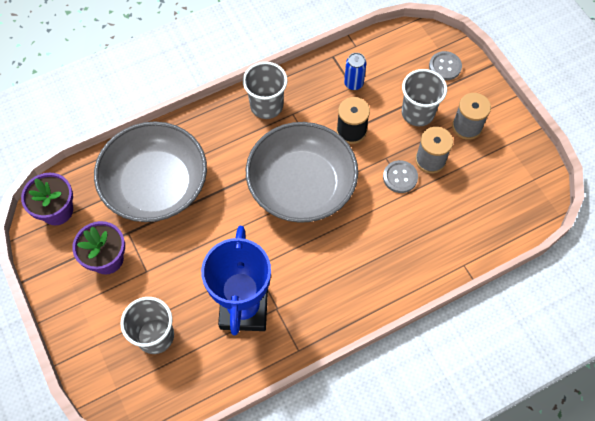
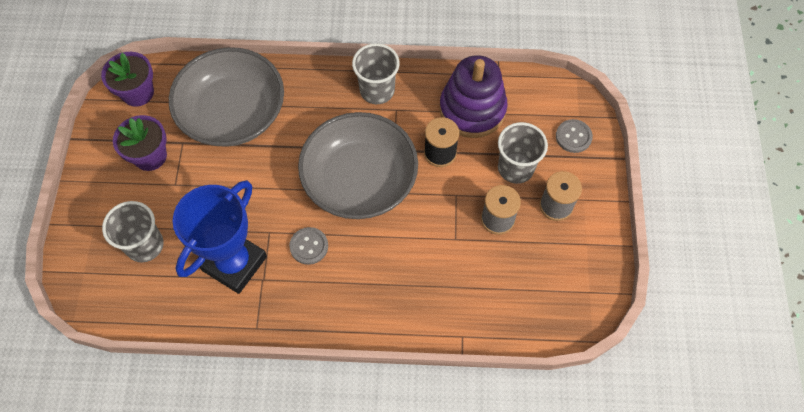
camera: 30 degrees right, 0 degrees up
blue can [344,53,367,90] -> purple stacking toy [439,55,508,138]
grey button [383,160,418,193] -> grey button moved to [289,227,328,265]

